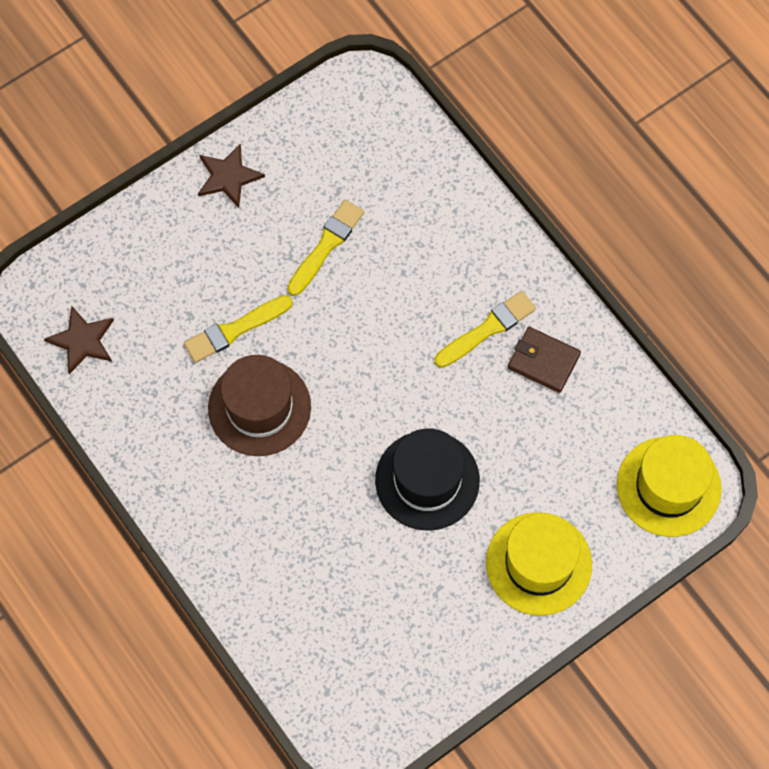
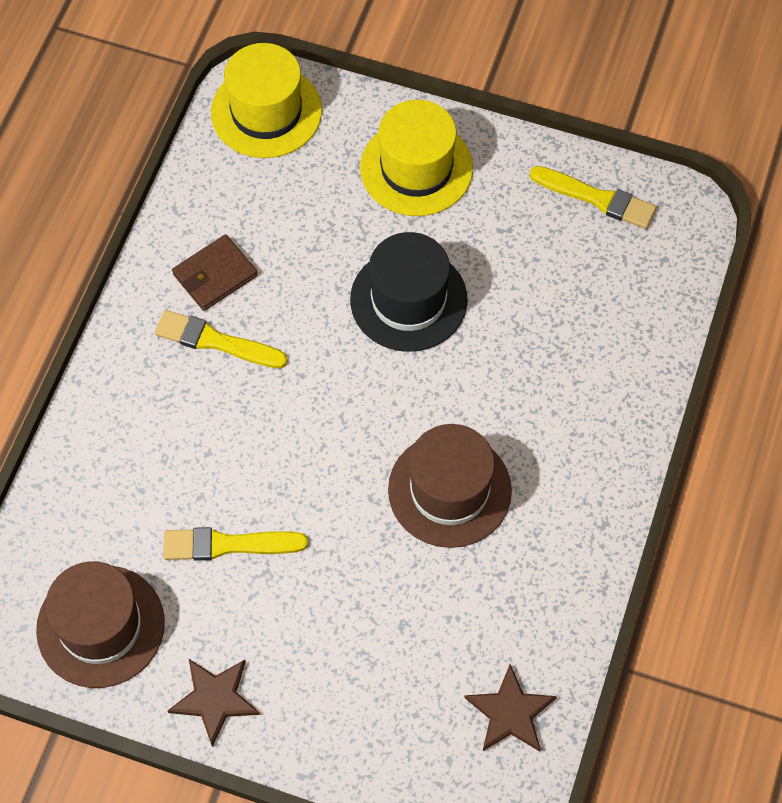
camera: 125 degrees left, 5 degrees down
yellow brush [184,295,293,363] -> yellow brush moved to [530,166,657,229]
brown wallet [508,327,581,393] -> brown wallet turned 60 degrees clockwise [172,234,258,311]
none -> brown hat [36,561,165,688]

